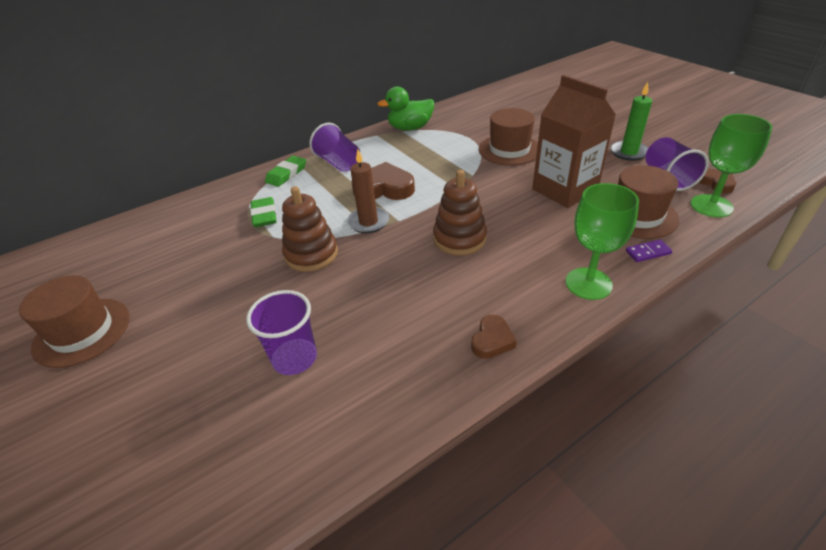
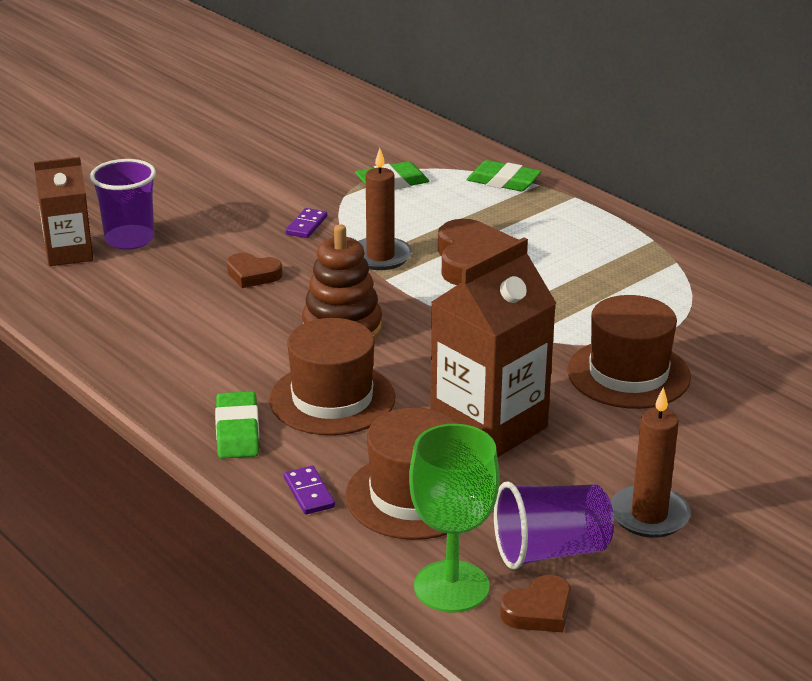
camera: 80 degrees right, 10 degrees down
brown hat [19,275,130,368] -> brown hat moved to [269,318,395,435]
brown stacking toy [282,186,338,272] -> purple domino [285,208,327,238]
purple cup [309,123,360,172] -> none
green duck [377,86,434,131] -> none
brown heart [471,314,517,359] -> brown heart moved to [227,253,283,288]
green goblet [566,183,639,300] -> green eraser [215,391,259,459]
green candle [611,82,652,161] -> brown candle [611,387,691,538]
none -> brown carton [34,157,93,266]

